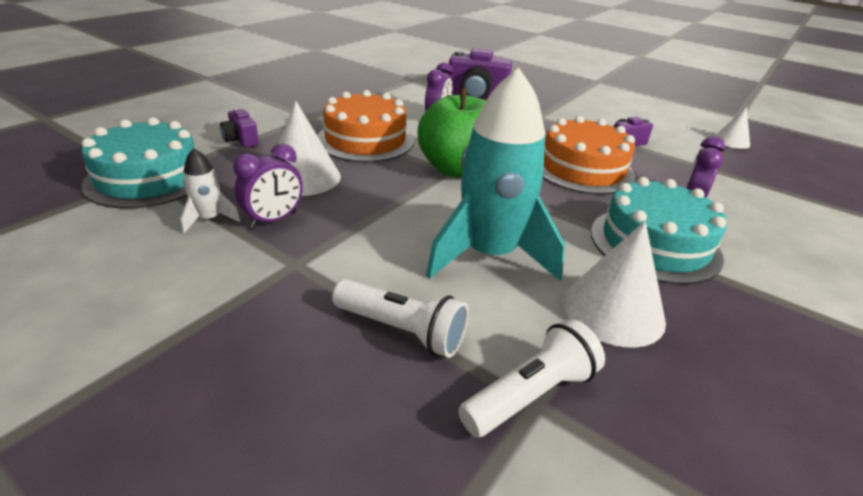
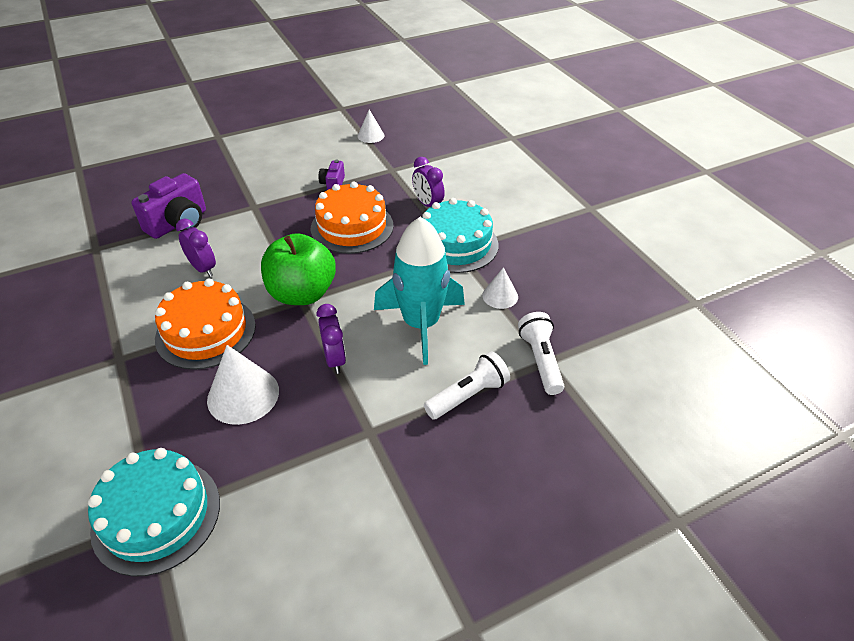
camera: 60 degrees left, 10 degrees up
white rocket [180,148,241,234] -> none
purple camera [220,108,259,148] -> none
purple clock [233,143,303,228] -> purple clock moved to [317,304,346,374]
white cone [563,221,666,348] -> white cone [482,267,518,309], size x0.58

